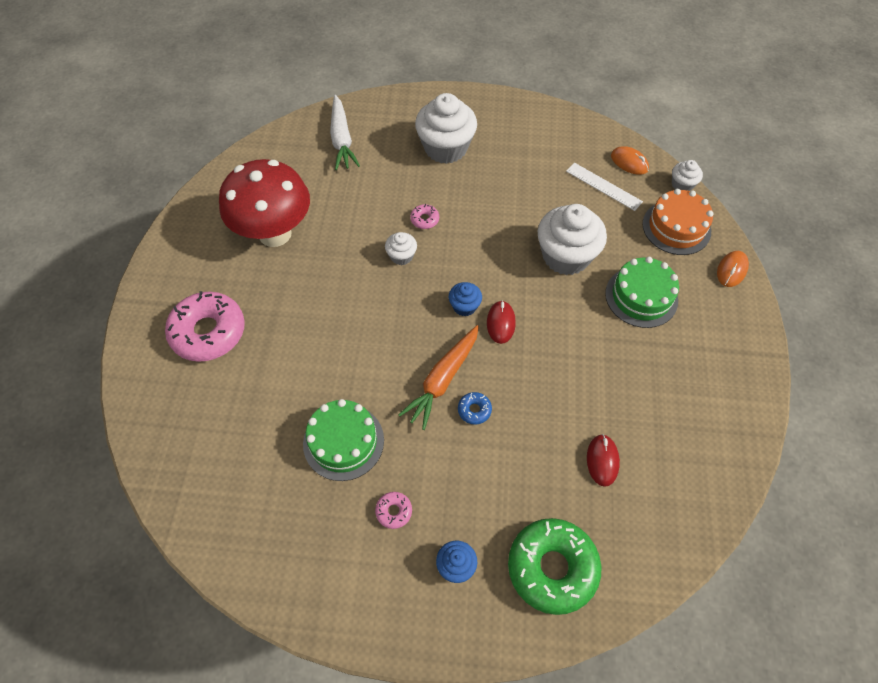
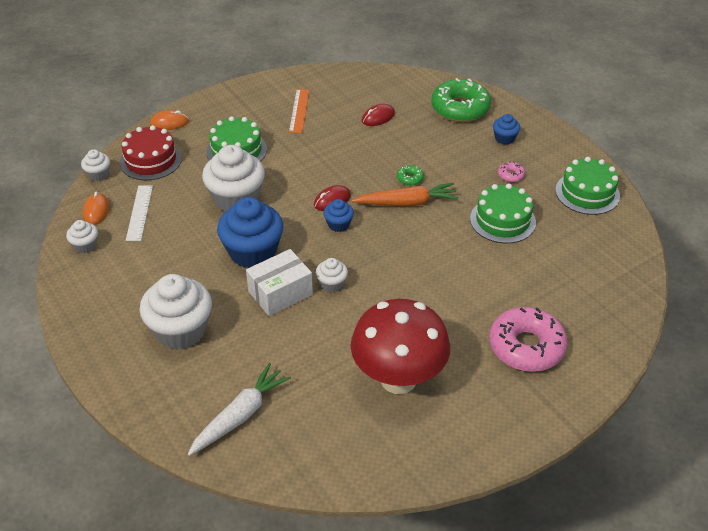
camera: 130 degrees left, 15 degrees down
pink donut [410,204,439,229] -> white box [246,249,313,316]
blue donut [458,392,492,425] -> green donut [397,165,424,186]
orange cake [642,189,714,255] -> red cake [120,125,182,180]
none -> white cupcake [66,220,98,253]
none -> blue cupcake [217,197,284,268]
none -> orange ruler [289,89,309,133]
none -> green cake [555,157,620,215]

